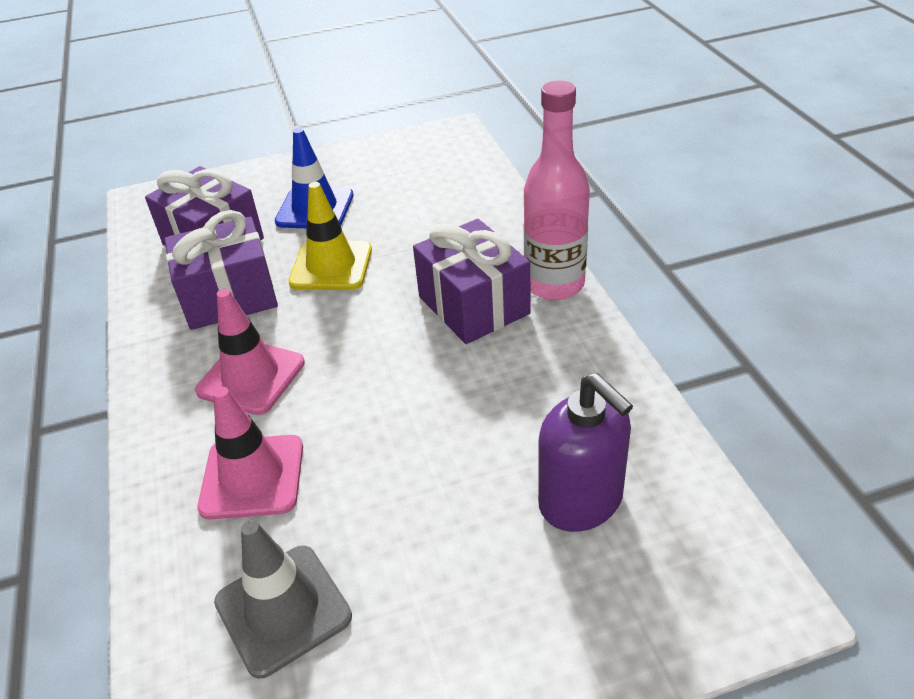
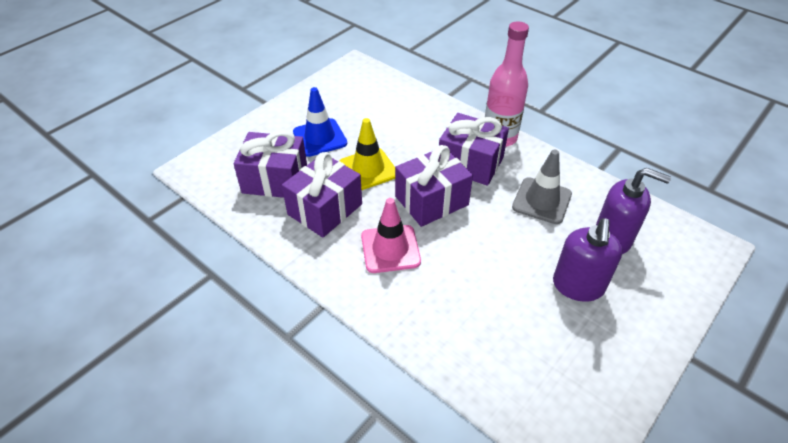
camera: 35 degrees left, 5 degrees up
pink traffic cone [197,387,303,520] -> none
grey traffic cone [214,520,352,678] -> grey traffic cone moved to [512,149,572,224]
none -> purple gift [395,145,473,227]
none -> purple soap dispenser [553,218,623,302]

